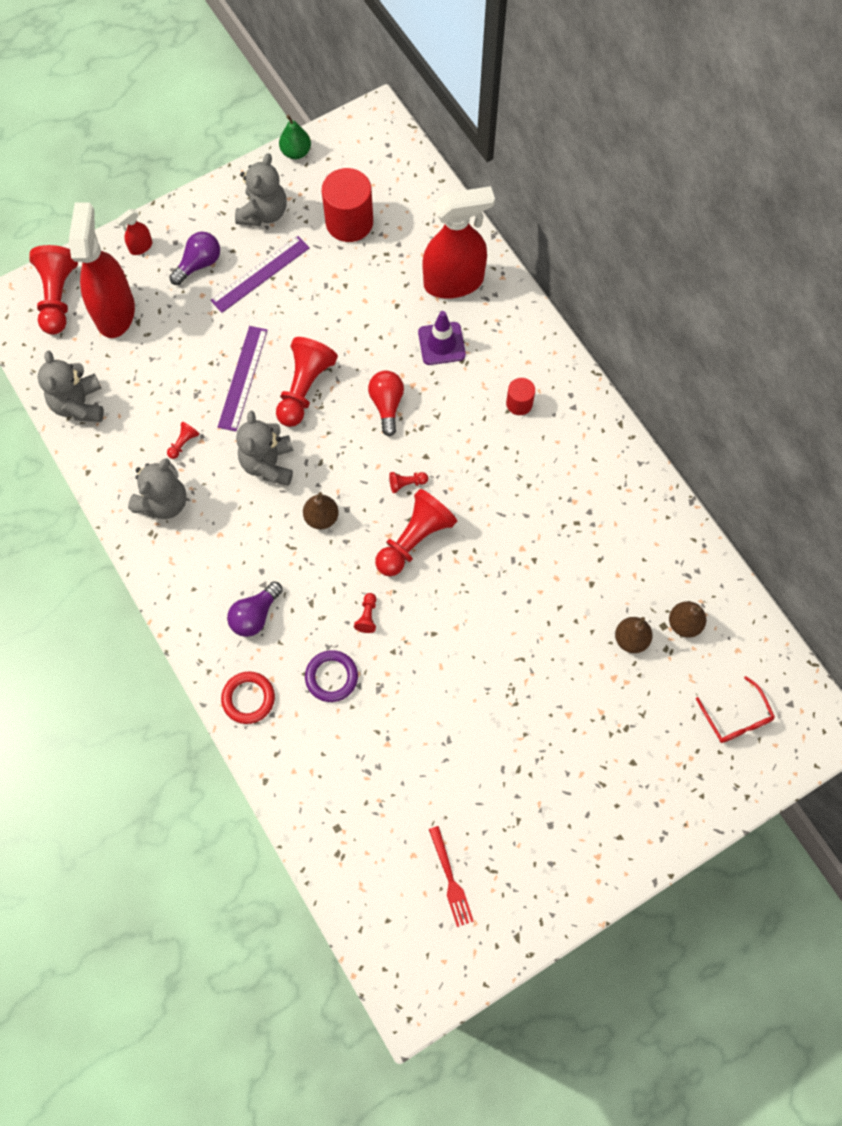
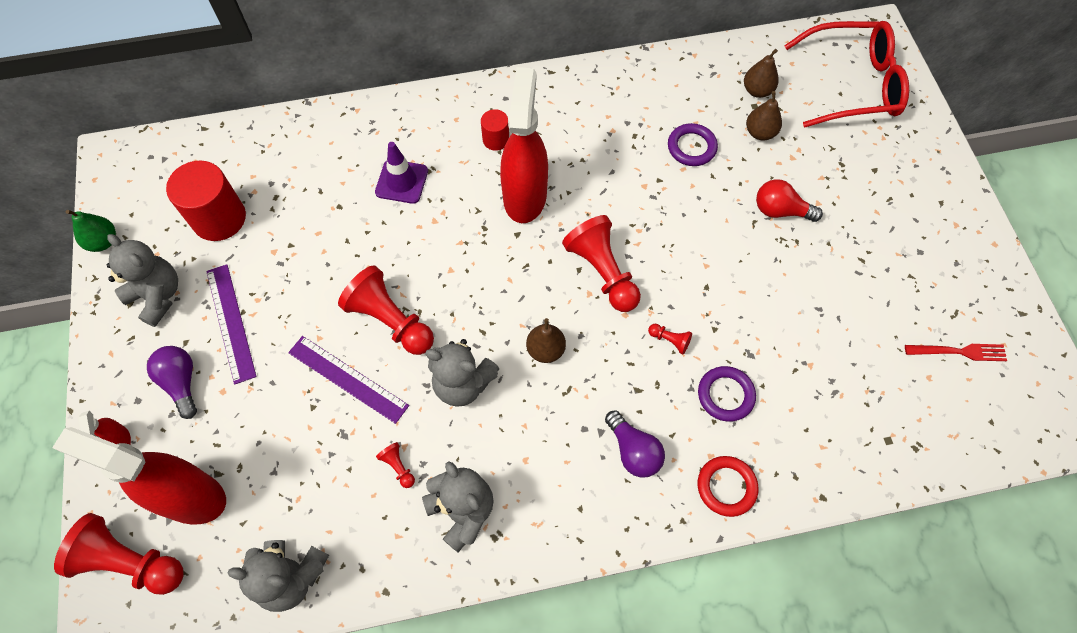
camera: 70 degrees left, 5 degrees down
red light bulb [368,371,404,437] -> red light bulb moved to [756,179,823,222]
red pawn [389,472,428,493] -> none
red spray bottle [422,186,495,299] -> red spray bottle moved to [500,67,548,223]
red glasses [696,676,775,743] -> red glasses [784,21,909,128], size x2.00
none -> purple ring [668,123,718,166]

